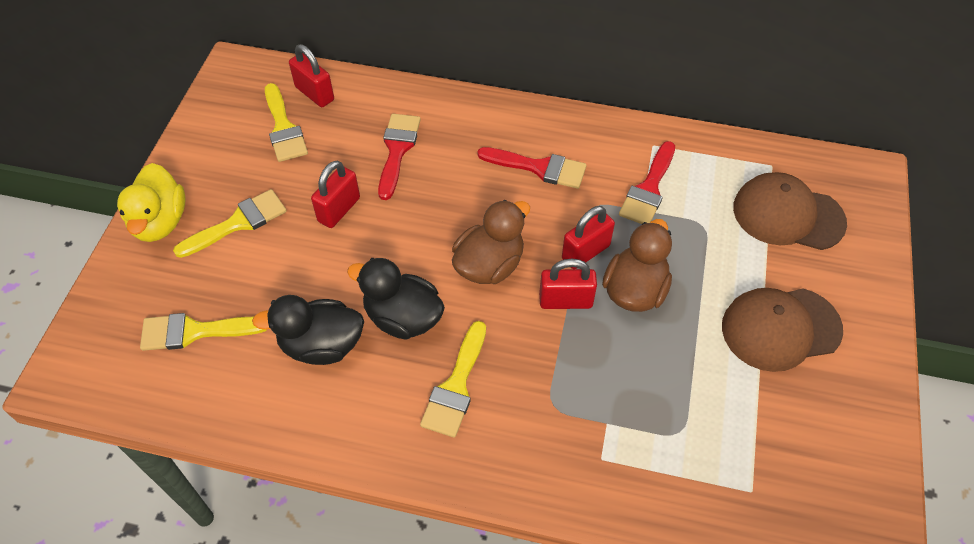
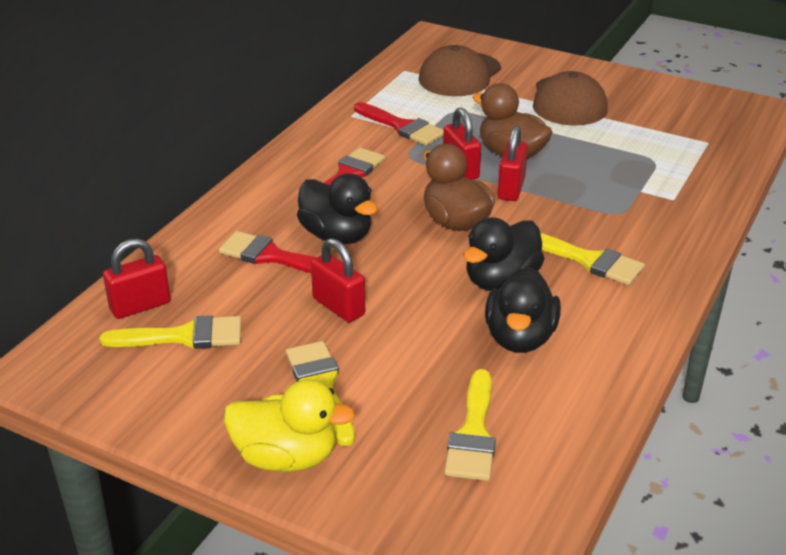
camera: 75 degrees left, 20 degrees down
none -> black duck [297,173,378,244]

